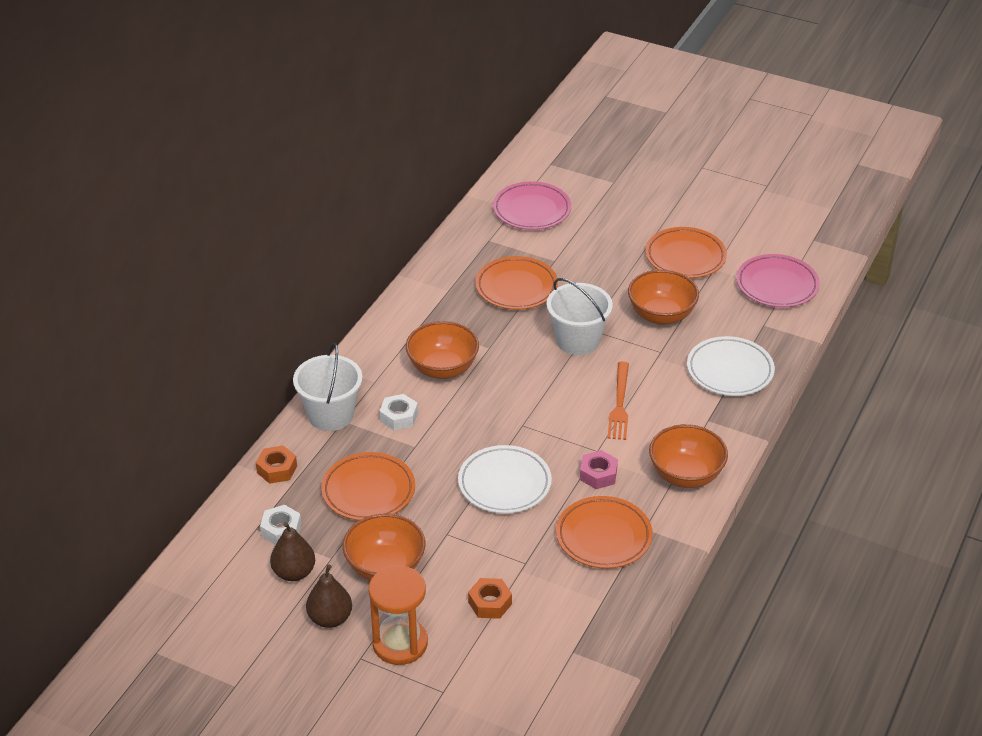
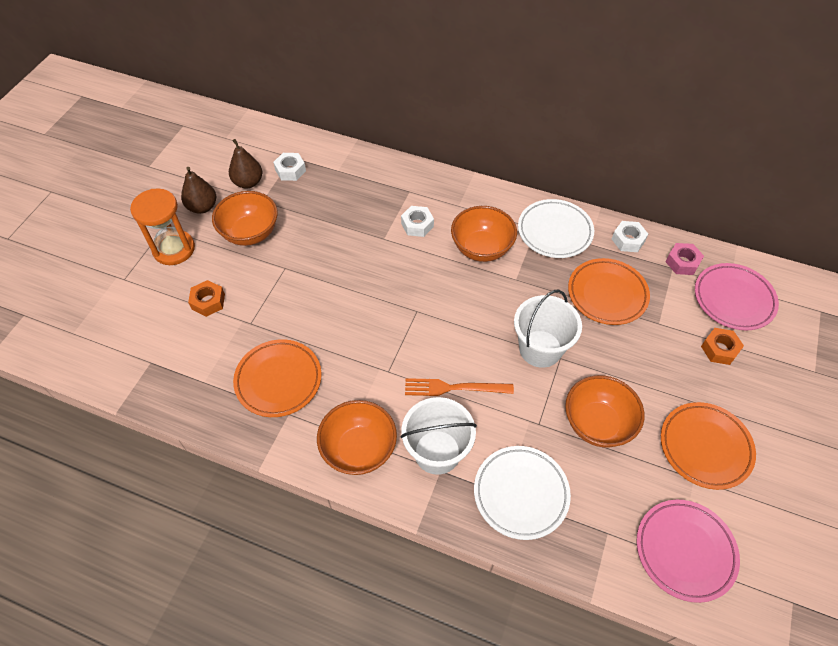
camera: 85 degrees right, 15 degrees up
orange nut [256,445,297,484] -> orange nut moved to [701,328,744,365]
white bucket [293,343,362,431] -> white bucket moved to [400,397,477,475]
orange plate [321,452,415,521] -> none
white plate [458,445,552,514] -> white plate moved to [518,199,594,258]
pink nut [580,450,618,489] -> pink nut moved to [666,243,704,275]
none -> white nut [612,221,648,252]

